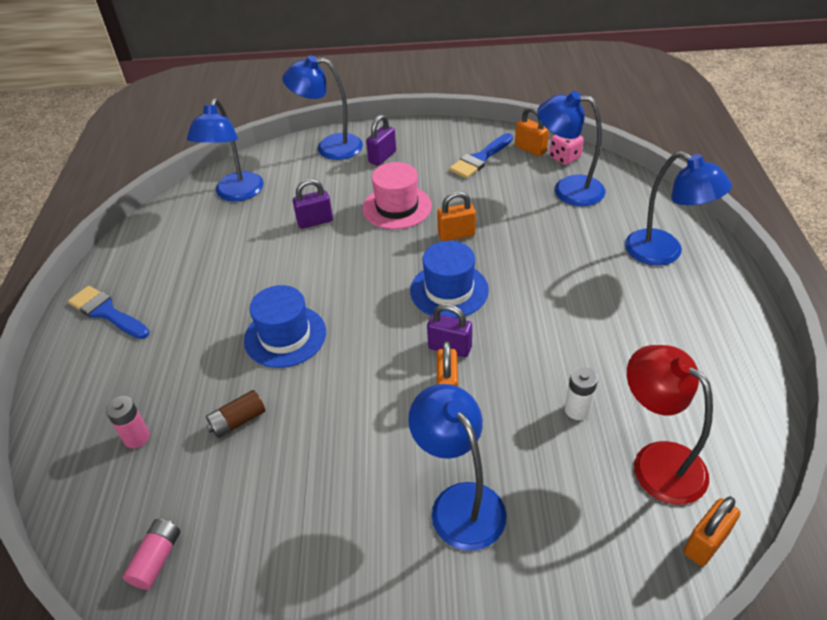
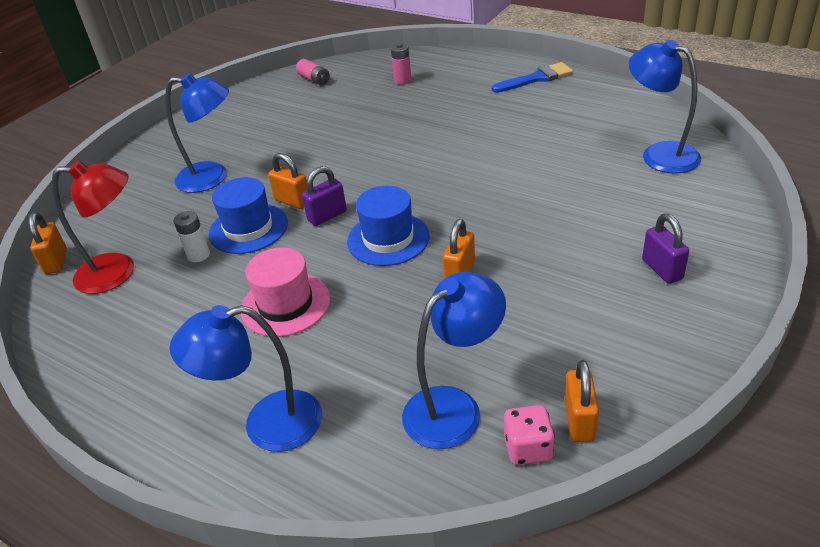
camera: 125 degrees right, 5 degrees down
brown battery [206,390,265,438] -> none
blue hat [244,285,326,368] -> blue hat moved to [209,177,288,254]
blue lamp [282,55,363,160] -> none
purple padlock [293,179,333,229] -> none
pink hat [363,162,432,229] -> pink hat moved to [241,247,330,337]
blue brush [449,133,513,178] -> none
orange padlock [515,106,549,156] -> orange padlock turned 75 degrees counterclockwise [565,360,599,442]

